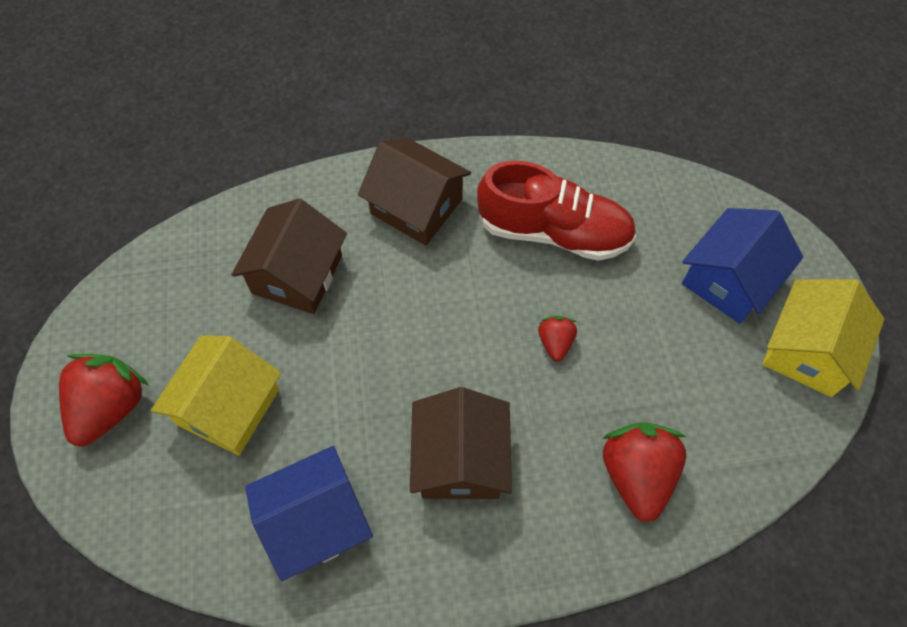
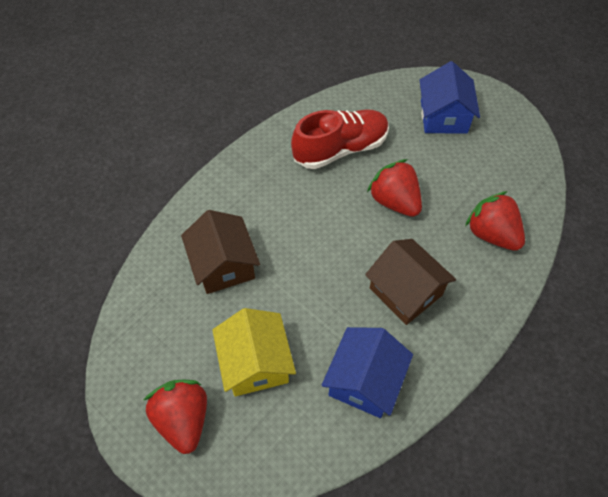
camera: 40 degrees left, 5 degrees down
brown house [358,137,471,245] -> none
red strawberry [538,316,577,361] -> red strawberry [367,159,422,217], size x1.92
yellow house [762,279,884,397] -> none

